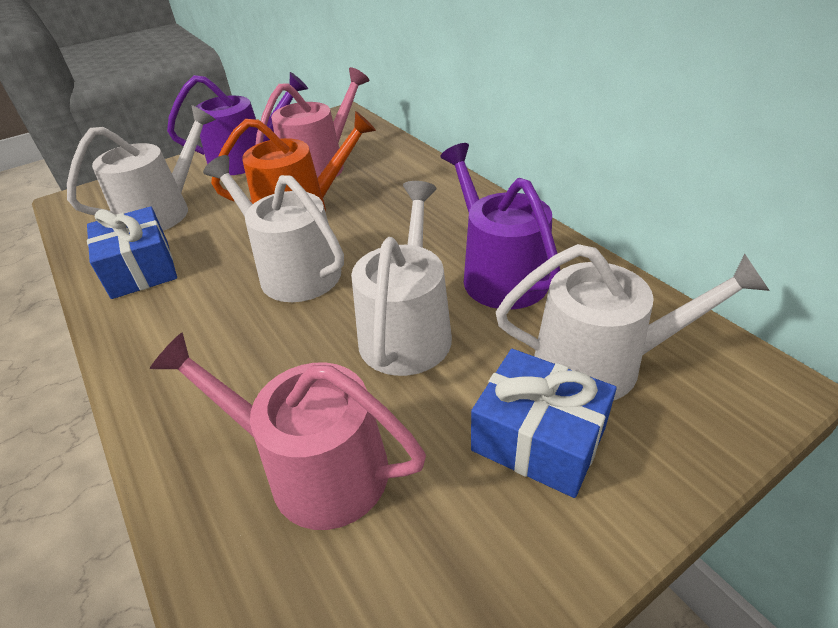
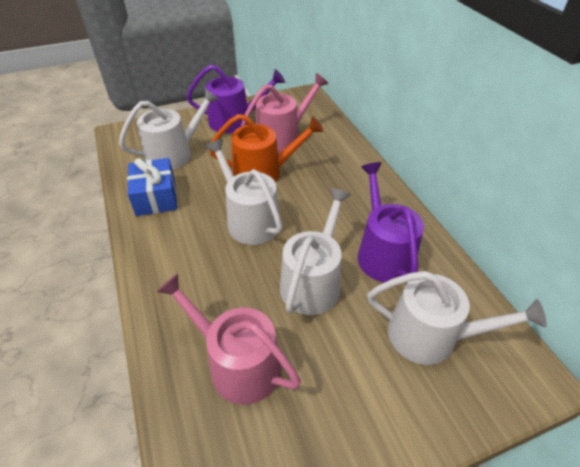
camera: 10 degrees right, 5 degrees up
blue gift [471,349,617,498] -> none

